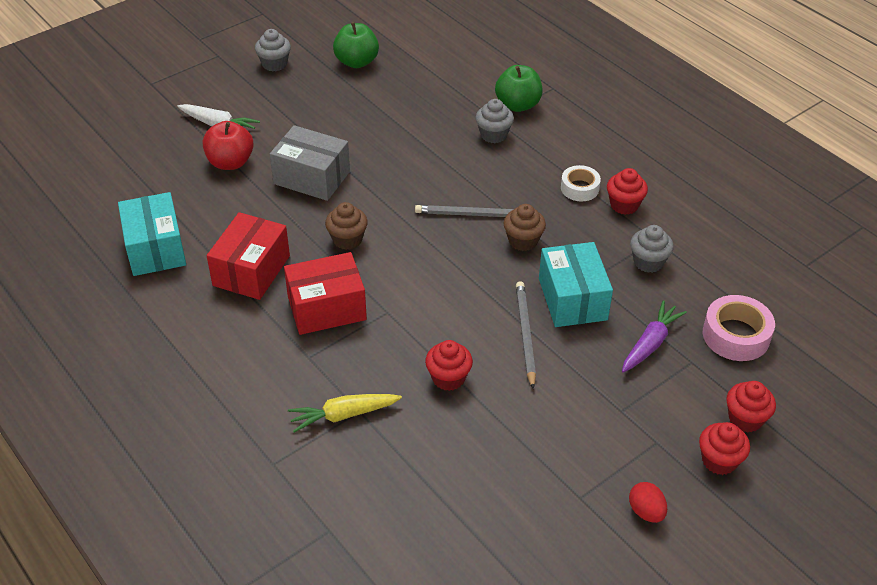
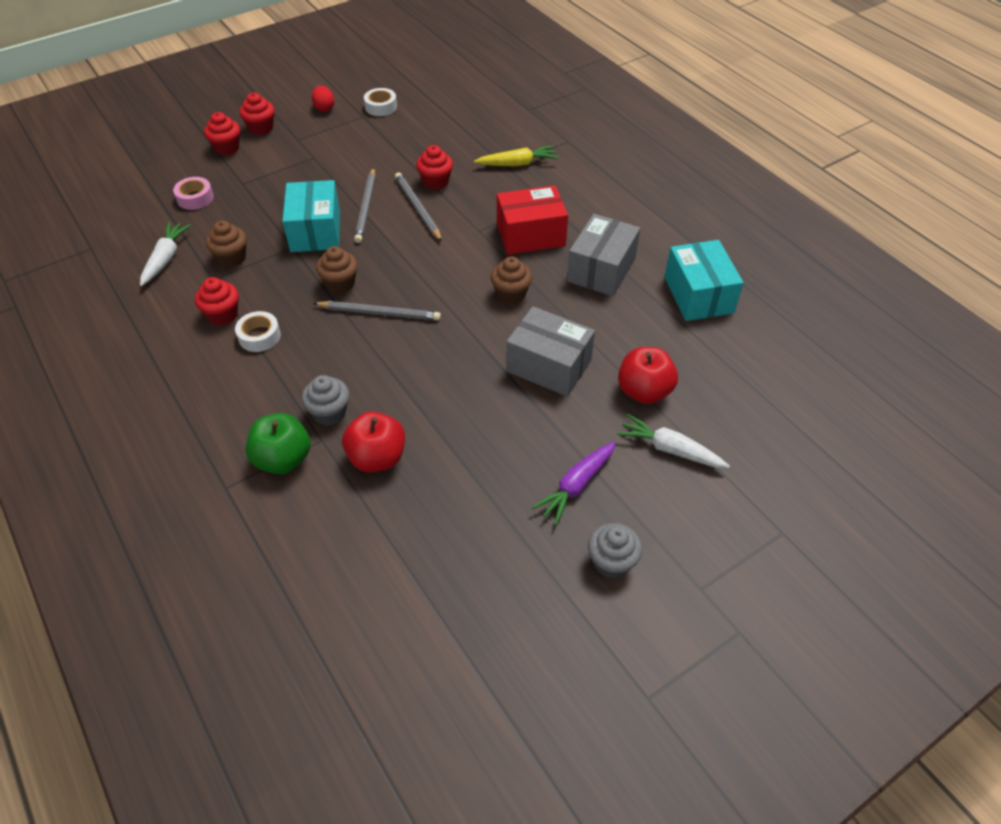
camera: 175 degrees left, 5 degrees up
red box [207,212,290,300] -> grey box [567,214,640,296]
green apple [333,22,379,68] -> none
purple carrot [622,300,687,373] -> purple carrot moved to [532,442,616,525]
grey cupcake [630,225,674,273] -> brown cupcake [206,221,247,267]
pink tape [703,295,775,361] -> pink tape [173,177,214,210], size x0.65
none -> white carrot [140,222,191,286]
none -> red apple [342,411,405,472]
none -> white tape [364,88,397,116]
none -> grey pencil [395,172,442,241]

